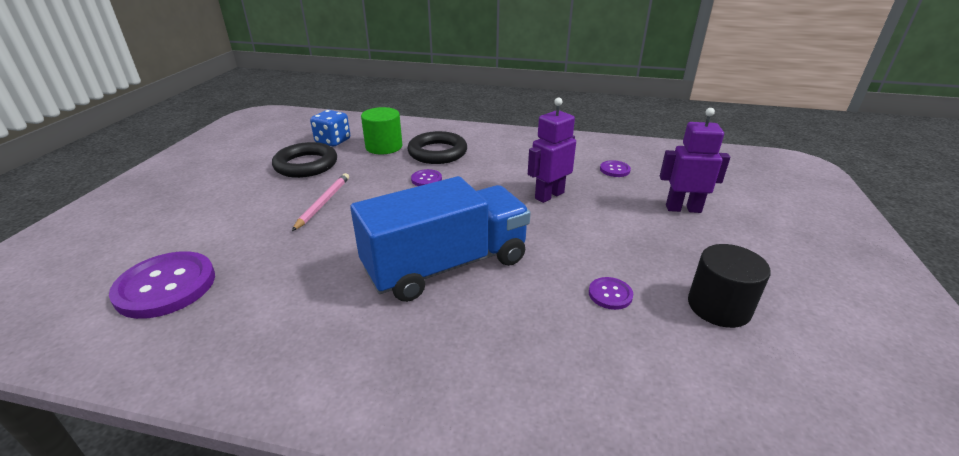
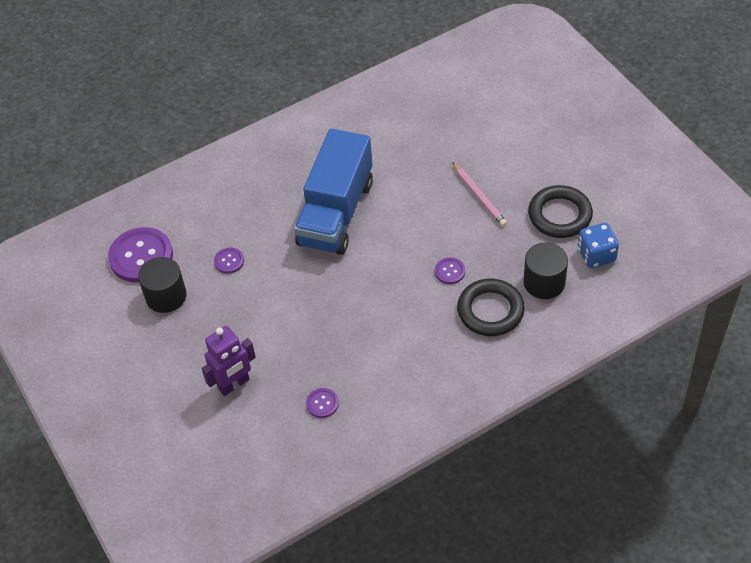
camera: 140 degrees right, 20 degrees up
purple button [109,251,215,319] -> purple button moved to [108,227,173,283]
green cylinder [361,107,402,155] -> black cylinder [523,243,568,299]
purple robot [528,98,576,203] -> none

